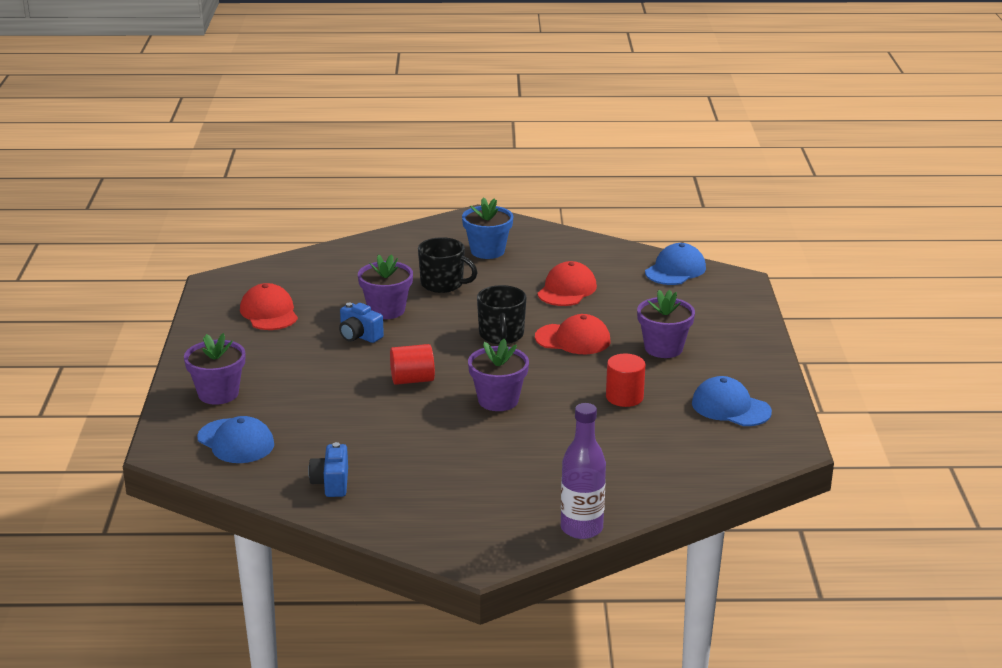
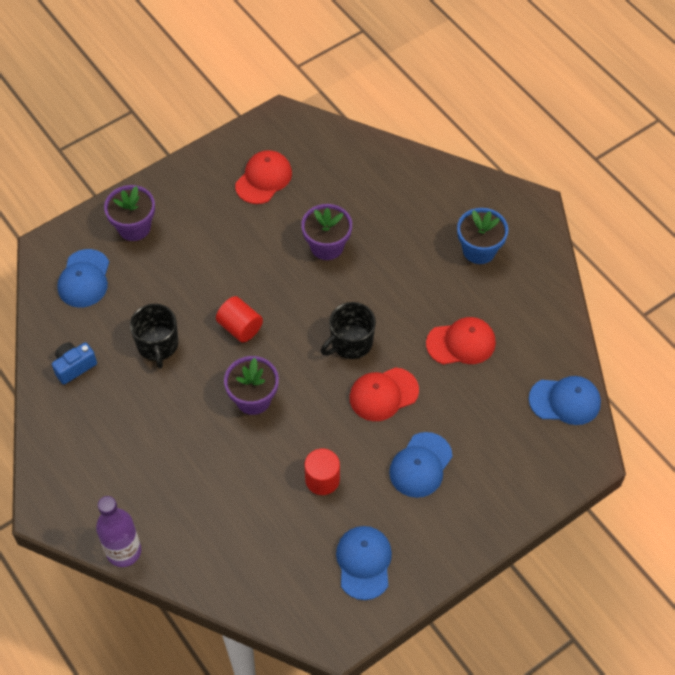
camera: 55 degrees right, 30 degrees up
blue camera [339,303,384,343] -> none
black mug [418,237,477,293] -> black mug moved to [130,304,178,369]
red cap [535,314,610,354] -> red cap turned 90 degrees clockwise [349,367,419,421]
purple flower pot [637,290,695,358] -> blue cap [389,432,453,498]

